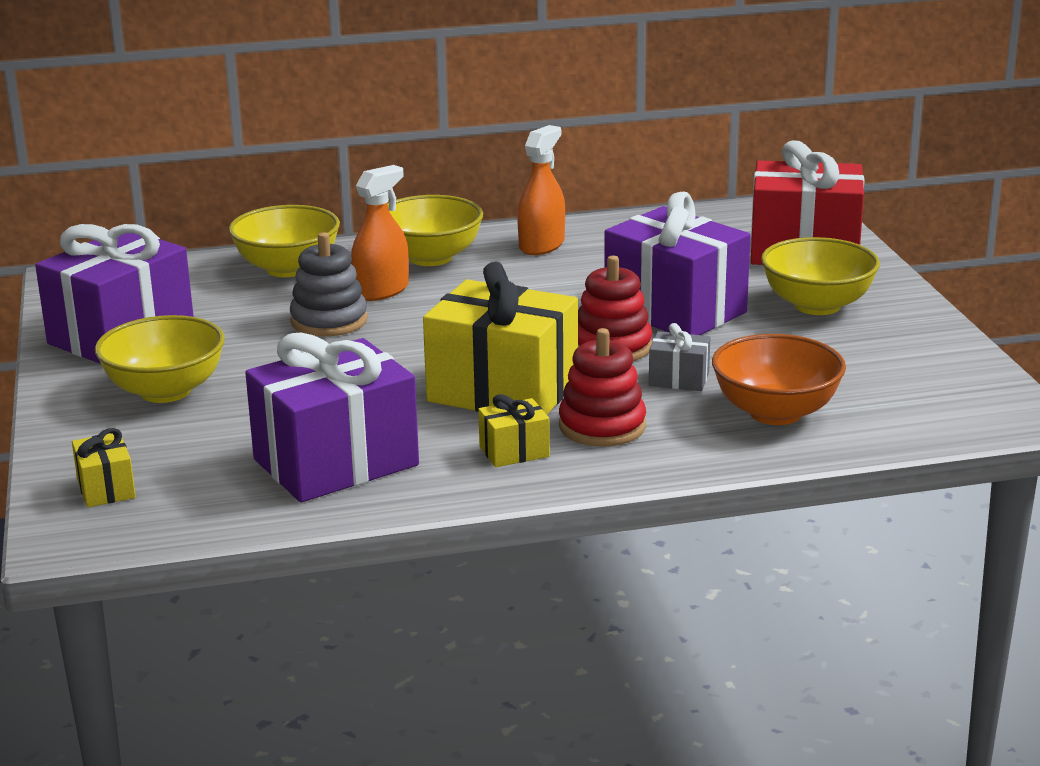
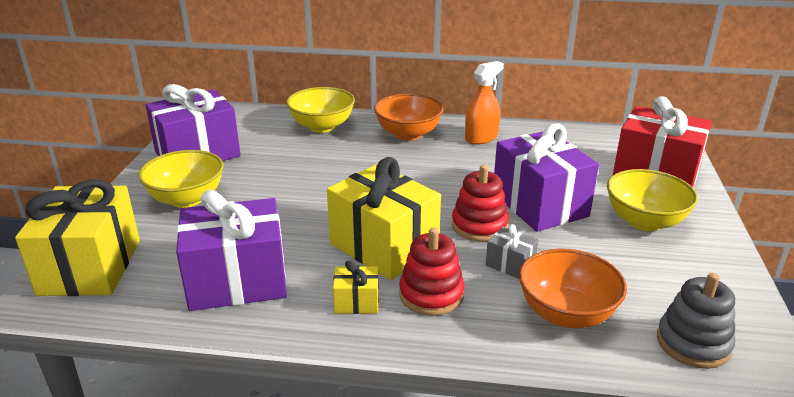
camera: 20 degrees right, 5 degrees up
yellow gift [72,428,136,507] -> yellow gift [15,179,140,296], size x2.26
grey stacking toy [290,232,368,337] -> grey stacking toy moved to [657,273,735,369]
orange spray bottle [351,165,409,301] -> none
yellow bowl [387,195,483,266] -> orange bowl [374,94,444,141]

